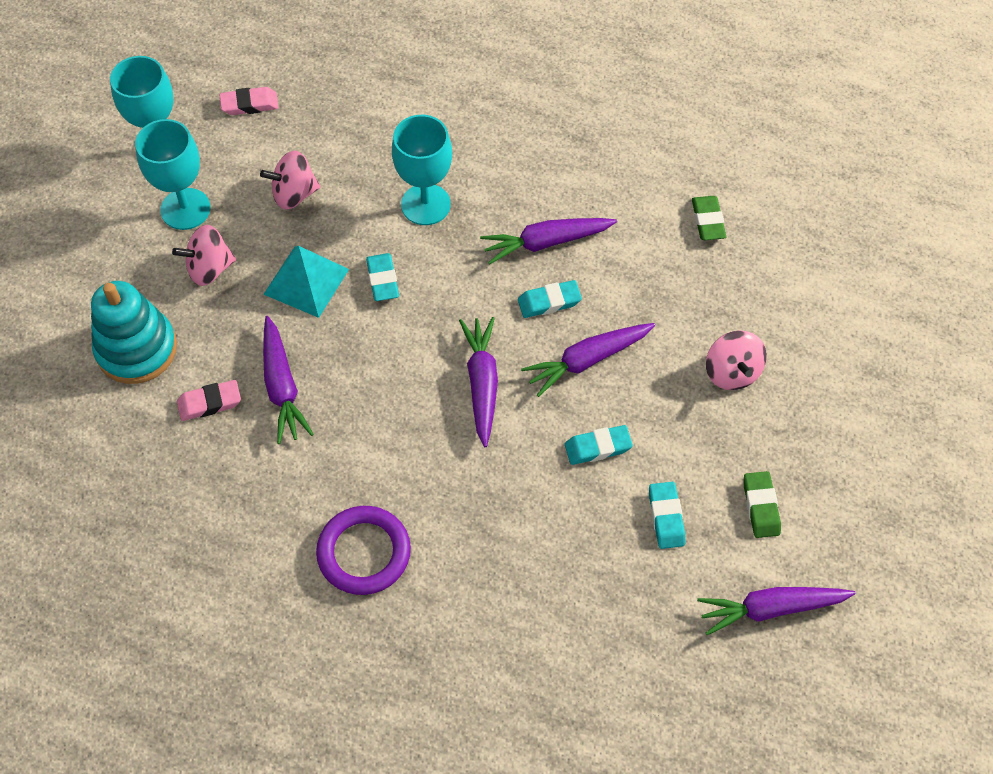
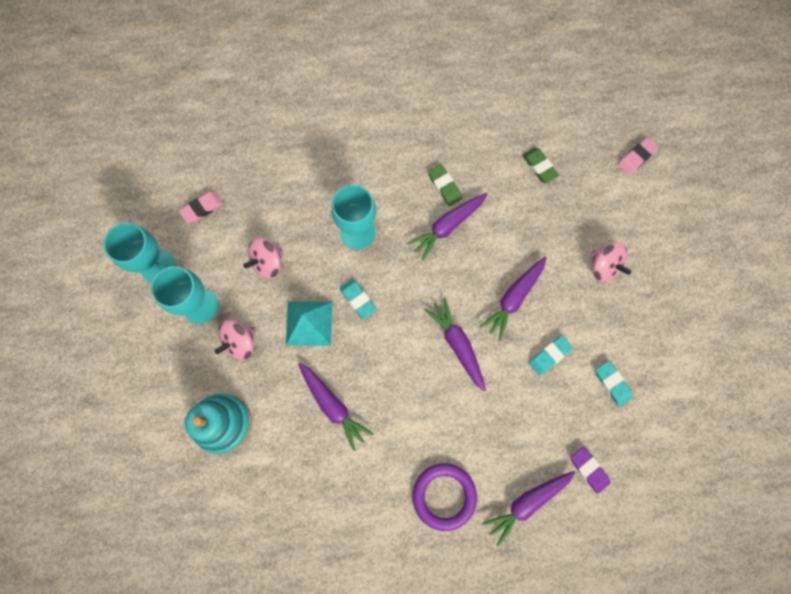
camera: 25 degrees left, 15 degrees up
pink eraser [177,380,241,421] -> pink eraser moved to [618,137,658,175]
turquoise eraser [518,280,582,318] -> none
purple carrot [697,587,856,635] -> purple carrot moved to [482,471,576,546]
green eraser [744,471,781,538] -> green eraser moved to [428,164,462,206]
none -> purple eraser [571,447,610,494]

